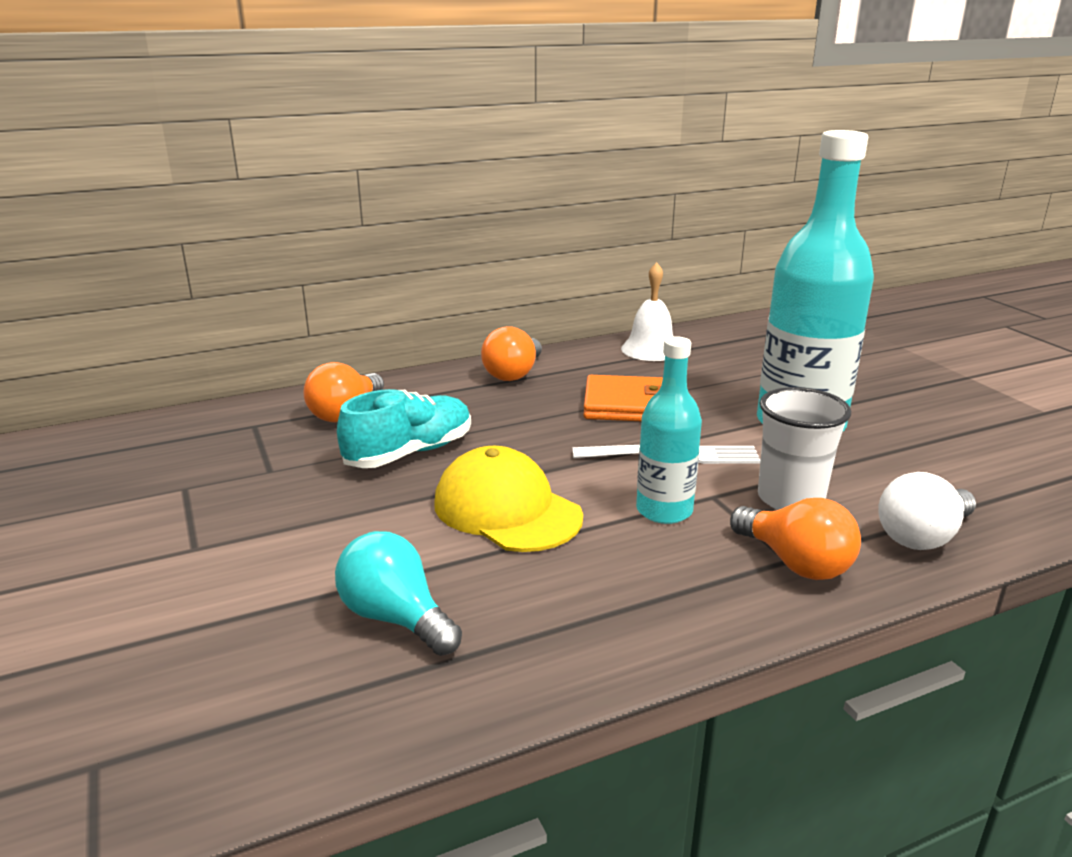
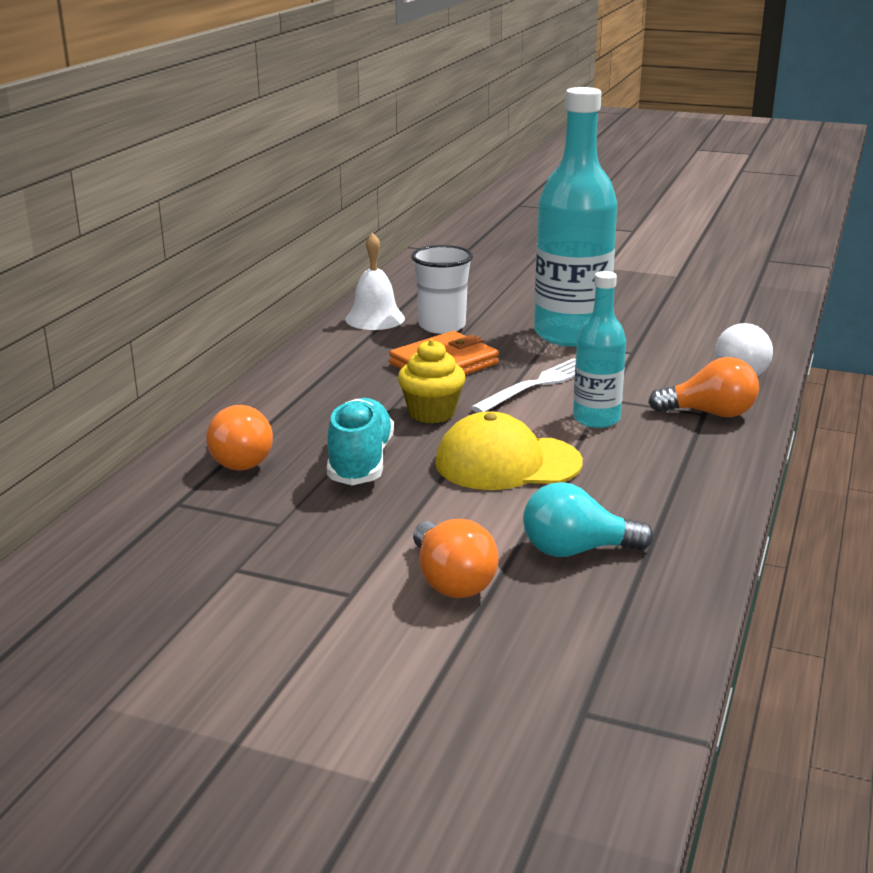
camera: 45 degrees left, 0 degrees up
orange light bulb [481,326,542,381] -> orange light bulb moved to [413,519,499,598]
white cup [758,387,851,510] -> white cup moved to [411,245,473,334]
none -> yellow cupcake [398,339,466,423]

